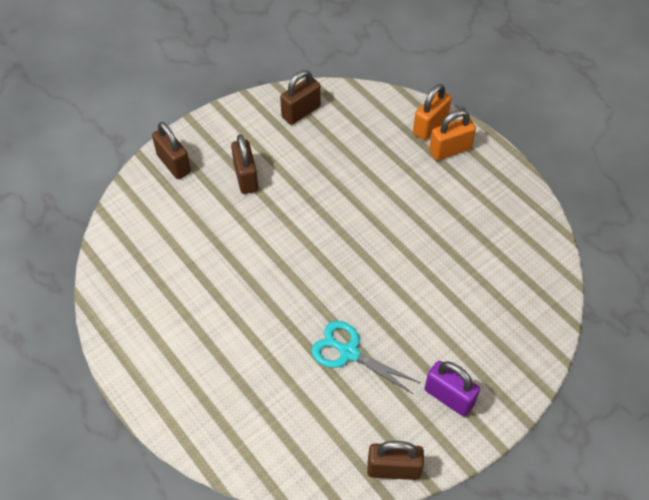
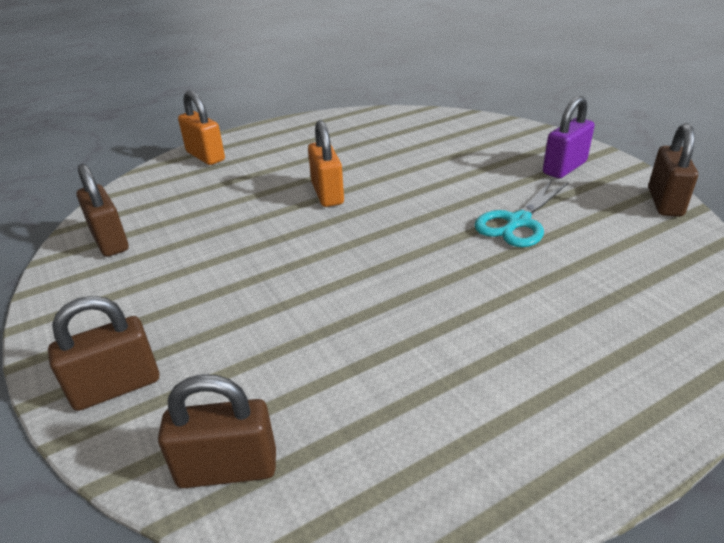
camera: 80 degrees left, 20 degrees down
brown padlock [231,134,258,194] -> brown padlock moved to [158,374,276,488]
orange padlock [429,110,476,161] -> orange padlock moved to [308,120,344,207]

